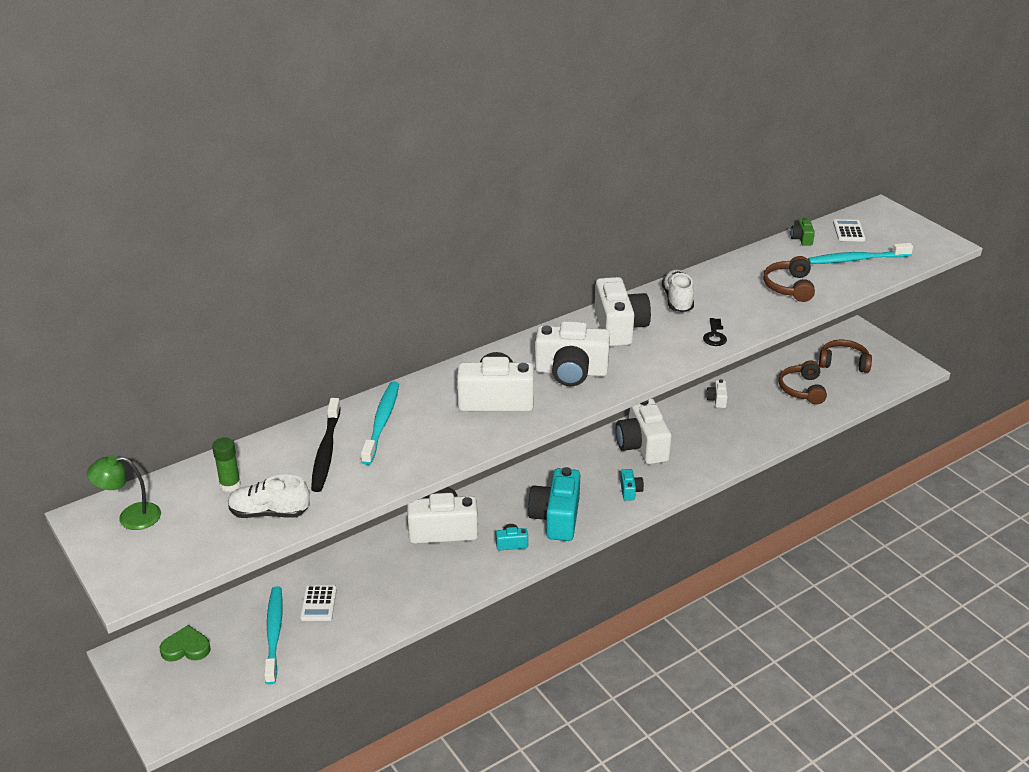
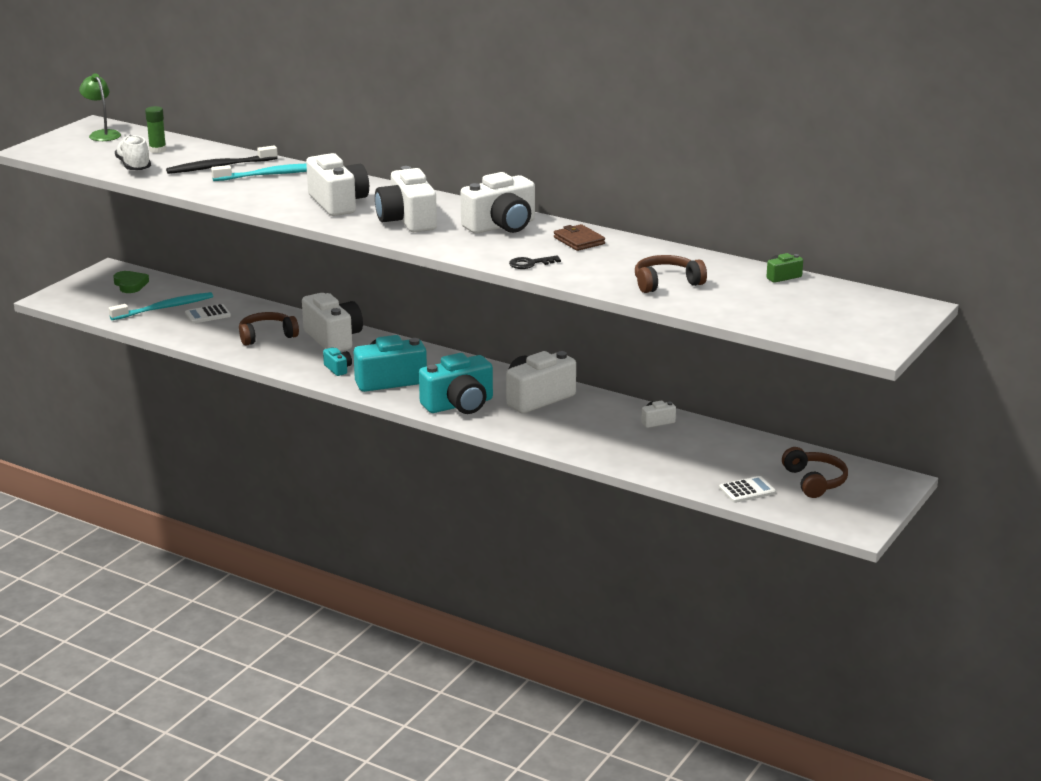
camera: 65 degrees right, 10 degrees down
turquoise camera [620,469,644,501] -> turquoise camera [419,353,493,414], size x2.20
white shoe [662,270,694,312] -> brown wallet [554,224,605,251]
brown headphones [779,360,827,405] -> brown headphones moved to [239,312,299,346]
turquoise toothbrush [808,243,913,264] -> none
white calculator [833,219,866,242] -> white calculator moved to [719,476,776,503]

